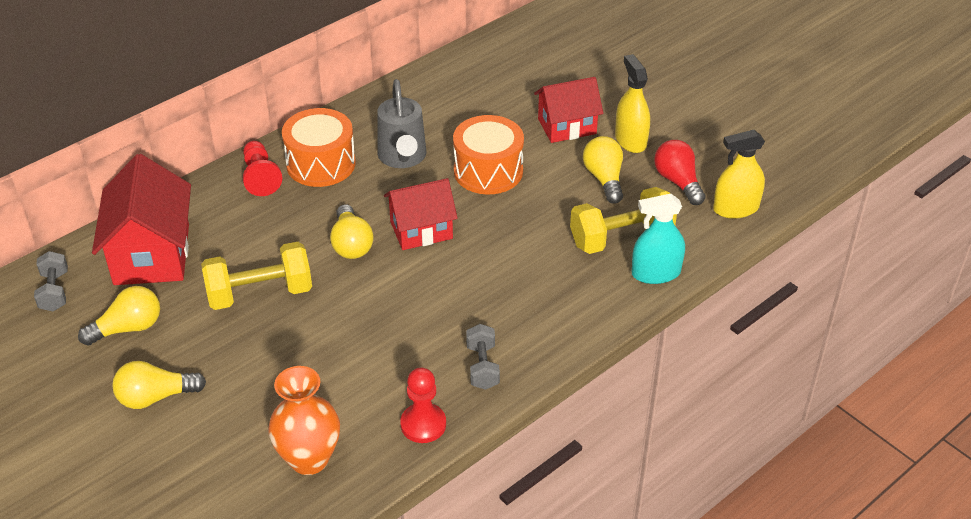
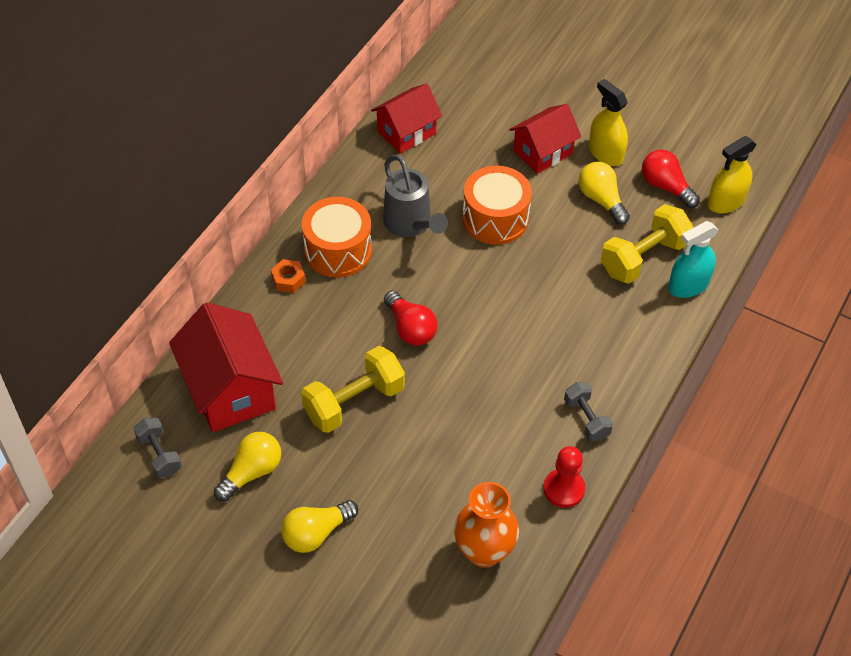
camera: 20 degrees left, 10 degrees up
red pawn [243,141,282,196] -> orange nut [271,259,306,293]
yellow light bulb [330,204,373,259] -> red light bulb [384,291,437,345]
red house [384,178,458,250] -> red house moved to [371,84,442,154]

